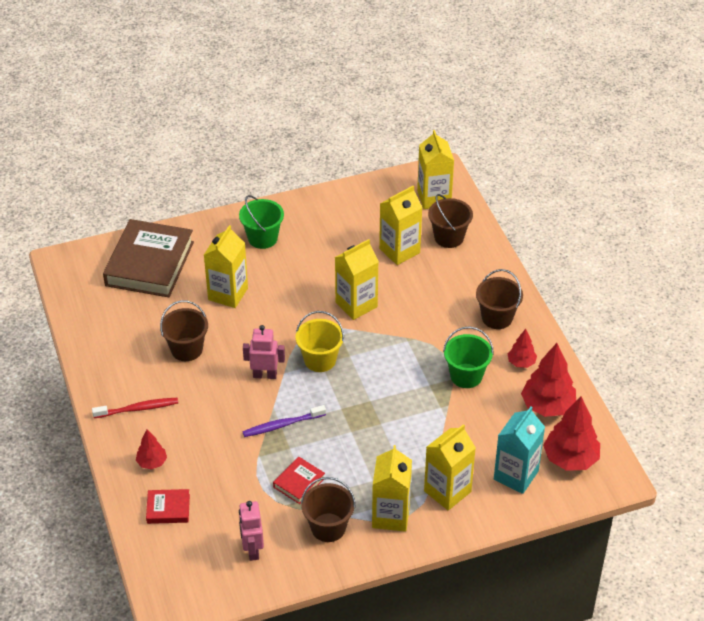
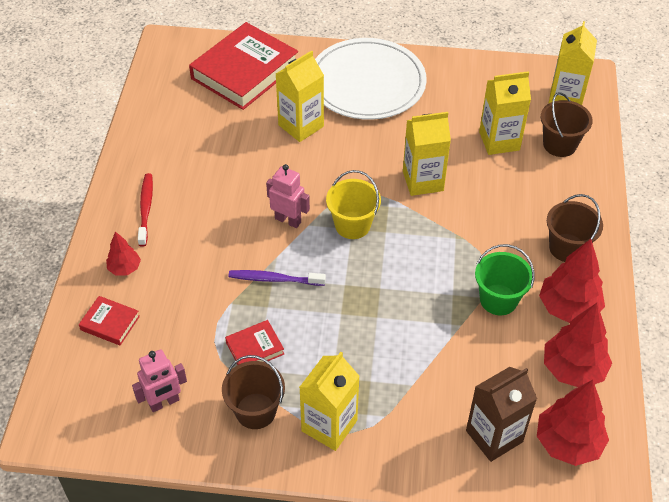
camera: 25 degrees right, 5 degrees up
red toothbrush [92,398,178,418] -> red toothbrush turned 105 degrees counterclockwise [138,173,153,247]
brown book [103,219,194,297] -> red book [189,22,298,110]
brown bucket [160,300,208,361] -> none
green bucket [239,195,284,249] -> white plate [315,38,427,120]
pink robot [239,501,264,561] -> pink robot turned 135 degrees counterclockwise [132,349,187,412]
yellow carton [424,424,476,511] -> none
turquoise carton [494,407,545,494] -> brown carton [466,367,537,462]
red tree [508,329,537,368] -> red tree [539,239,605,323], size x1.83

